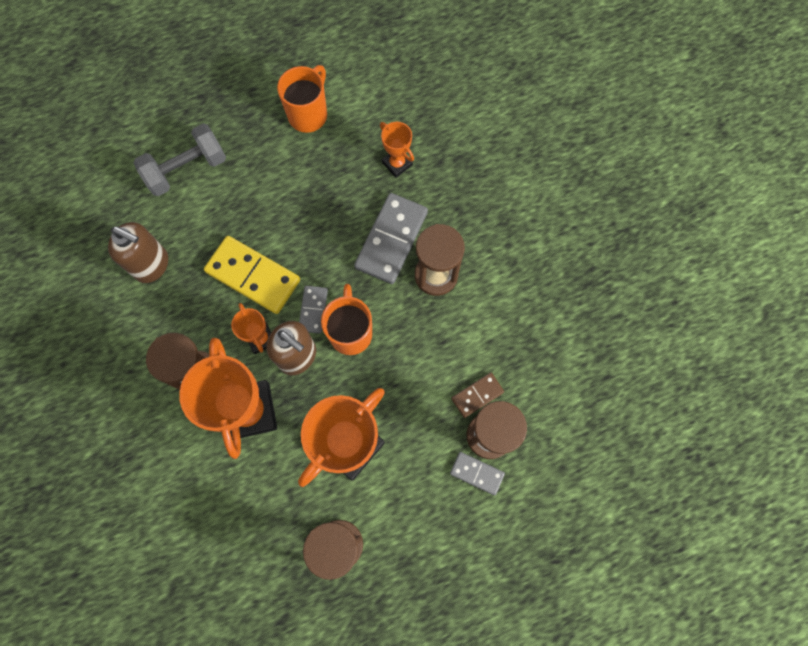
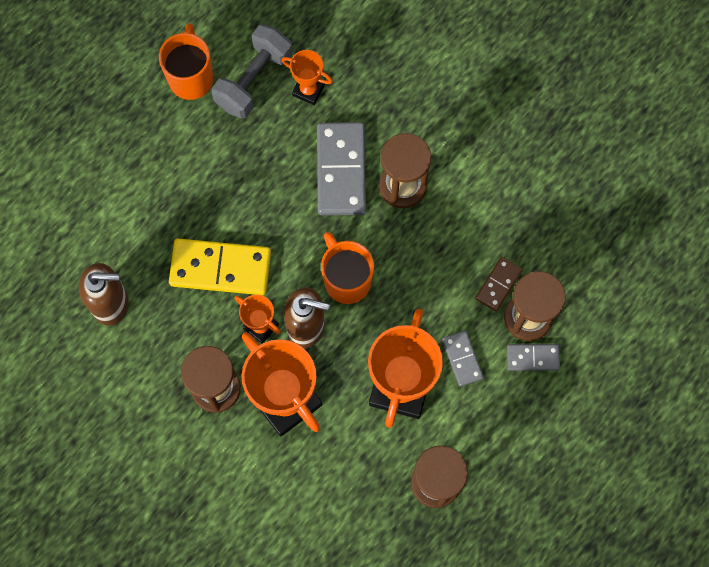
camera: 25 degrees left, 0 degrees up
grey dumbbell [134,124,226,196] -> grey dumbbell moved to [211,24,293,119]
grey domino [299,286,328,334] -> grey domino moved to [442,330,484,387]

